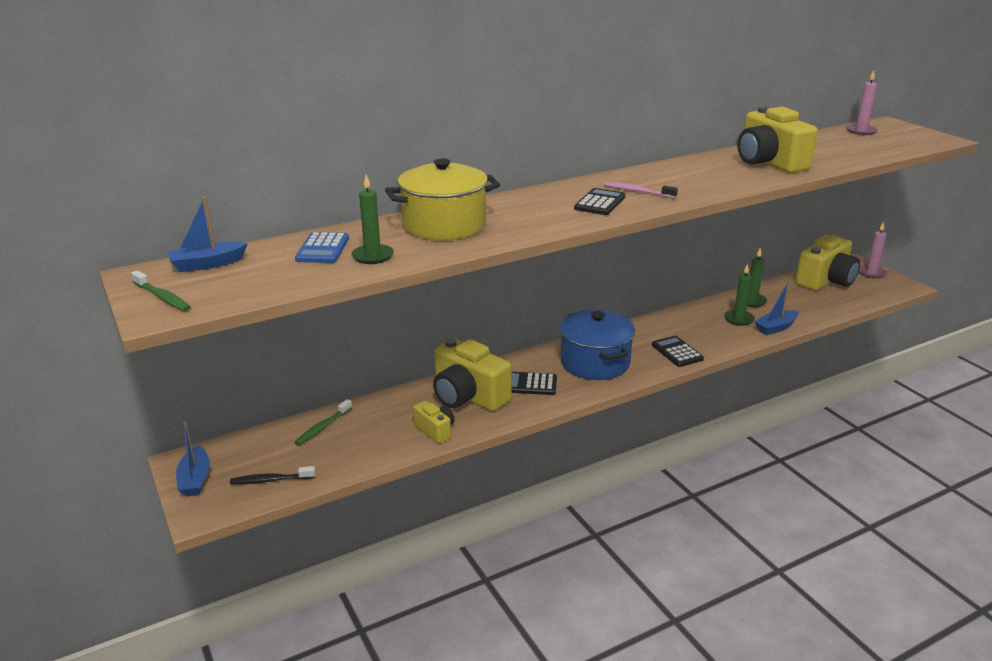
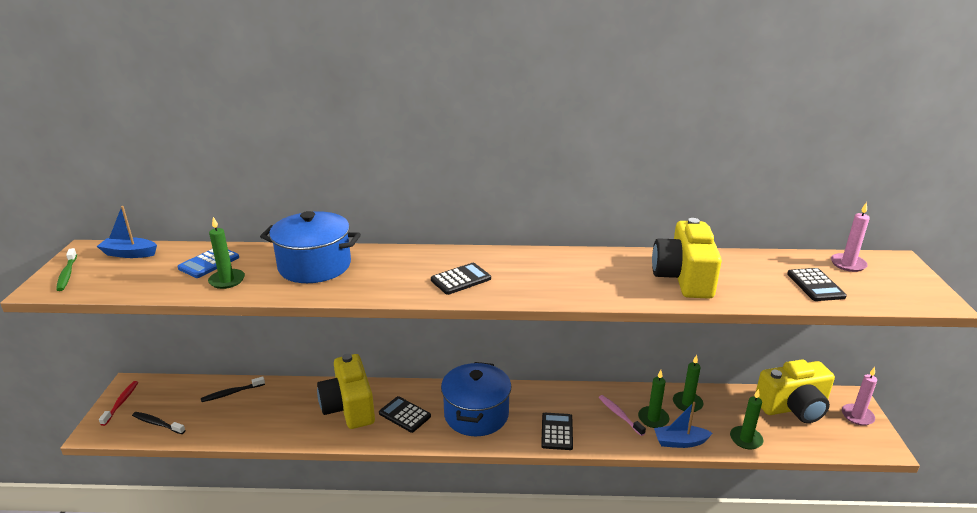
camera: 30 degrees right, 0 degrees up
blue boat [176,421,210,497] -> red toothbrush [99,381,138,426]
green toothbrush [294,399,352,446] -> black toothbrush [201,376,265,402]
yellow pot [385,158,500,240] -> blue pot [260,211,361,283]
yellow camera [413,401,455,444] -> none
pink toothbrush [604,182,678,198] -> pink toothbrush moved to [599,395,646,436]
none -> green candle [730,389,763,450]
none -> black calculator [787,268,847,301]

